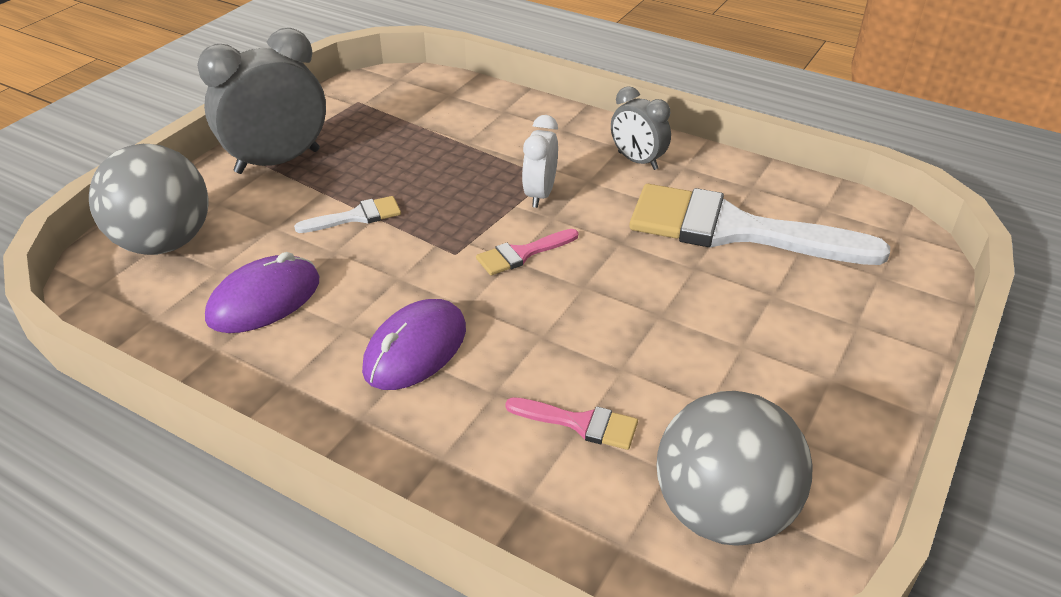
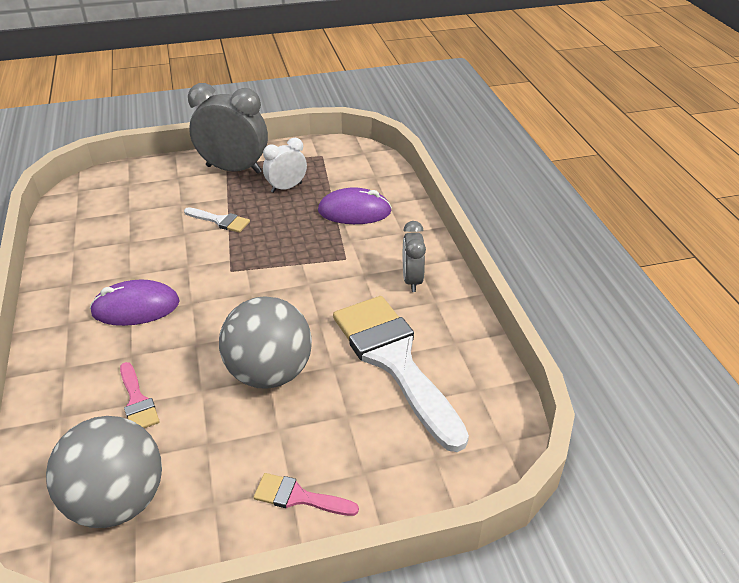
camera: 45 degrees right, 0 degrees up
grey ball [89,144,208,255] -> grey ball moved to [219,296,312,389]
purple mouse [205,252,319,333] -> purple mouse moved to [318,187,392,224]
pink brush [476,229,578,275] -> pink brush moved to [254,473,359,516]
white clock [522,115,558,208] -> white clock moved to [263,138,307,193]

